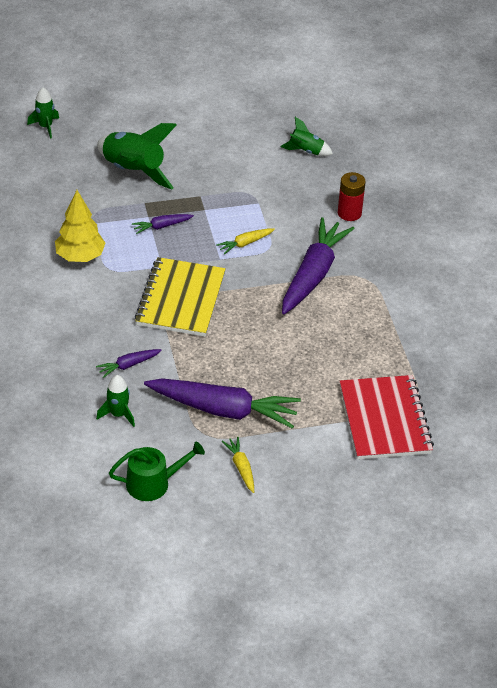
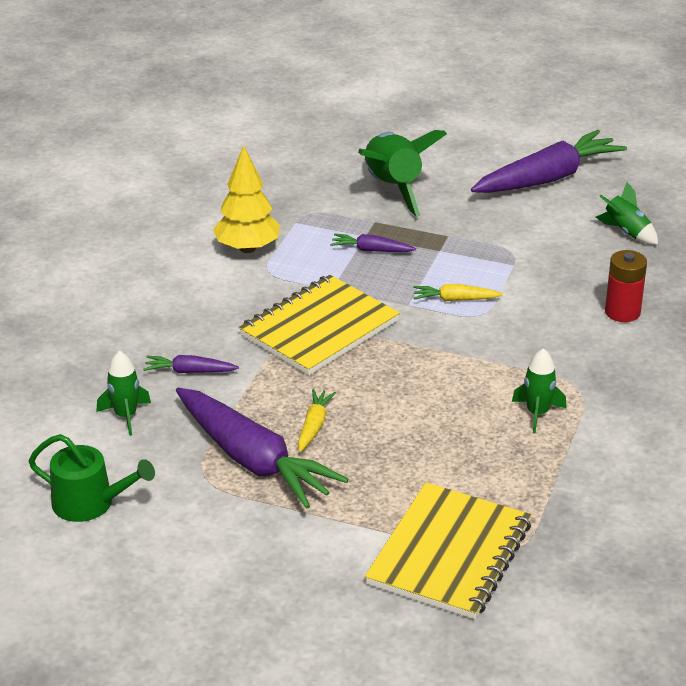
camera: 35 degrees right, 10 degrees down
green rocket [27,87,59,138] -> green rocket moved to [512,348,567,433]
yellow carrot [222,437,254,493] -> yellow carrot moved to [298,389,336,452]
purple carrot [282,217,355,314] -> purple carrot moved to [471,130,627,193]
red notebook [340,375,434,460] -> yellow notebook [365,482,531,619]

